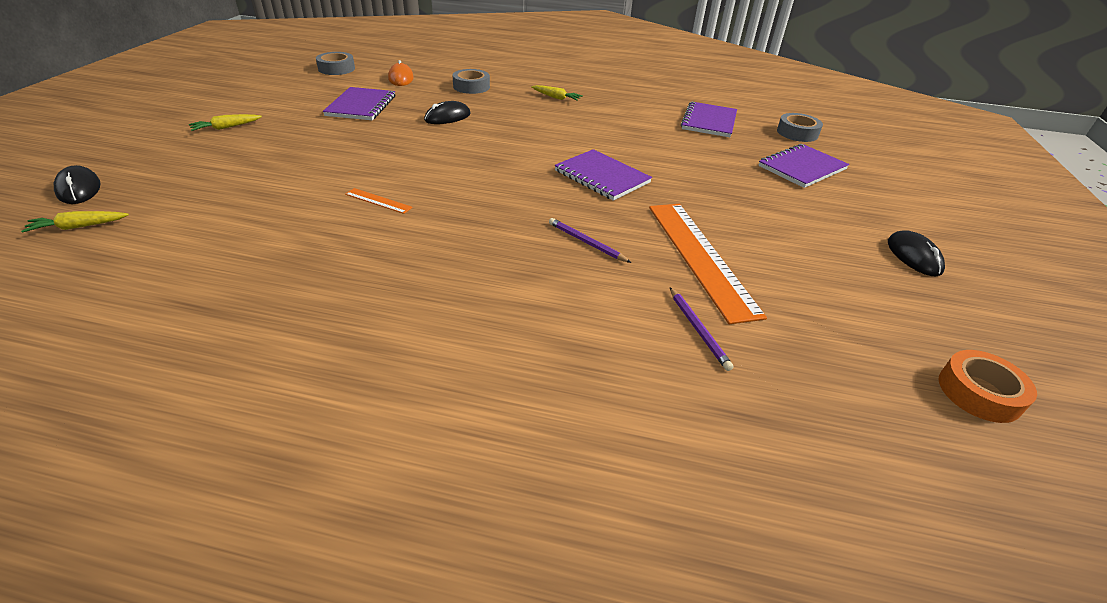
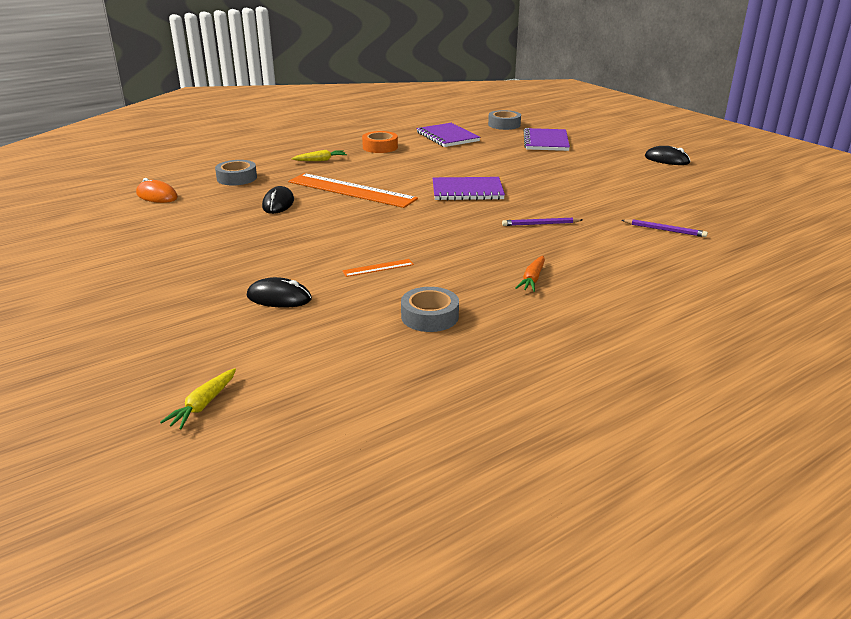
camera: 45 degrees left, 10 degrees down
black mouse [54,165,101,204] -> black mouse moved to [247,277,312,308]
yellow carrot [189,114,262,131] -> none
grey tape [316,52,355,75] -> grey tape moved to [401,287,459,332]
purple notebook [323,87,395,120] -> none
orange ruler [649,204,767,324] -> orange ruler moved to [288,173,418,208]
orange tape [939,350,1037,423] -> orange tape moved to [362,131,398,153]
none -> orange carrot [516,256,545,292]

